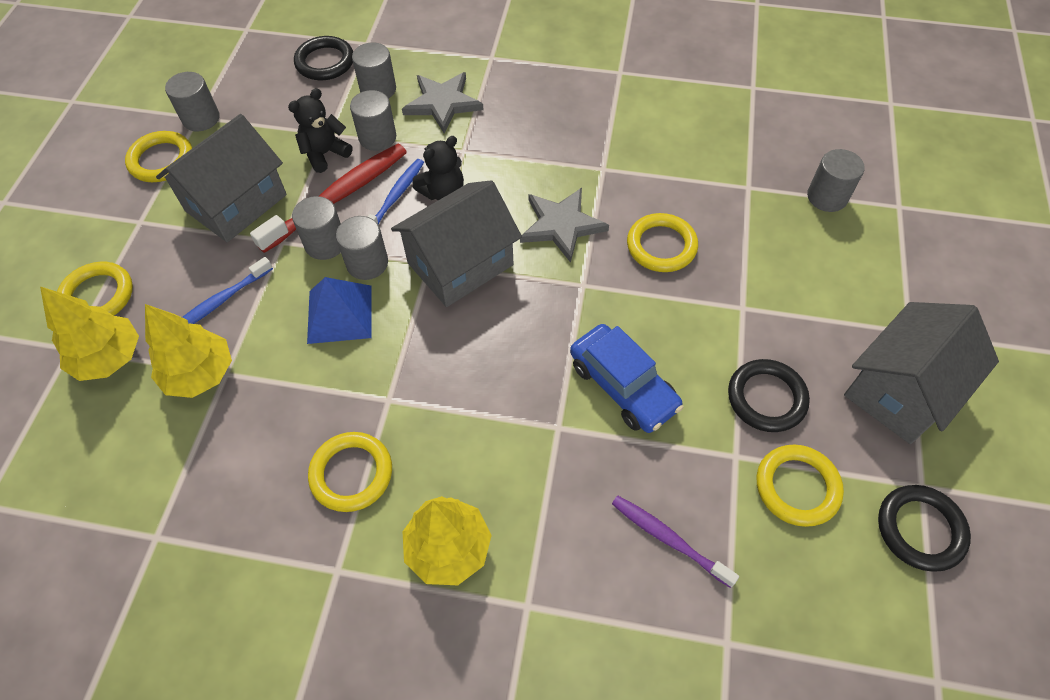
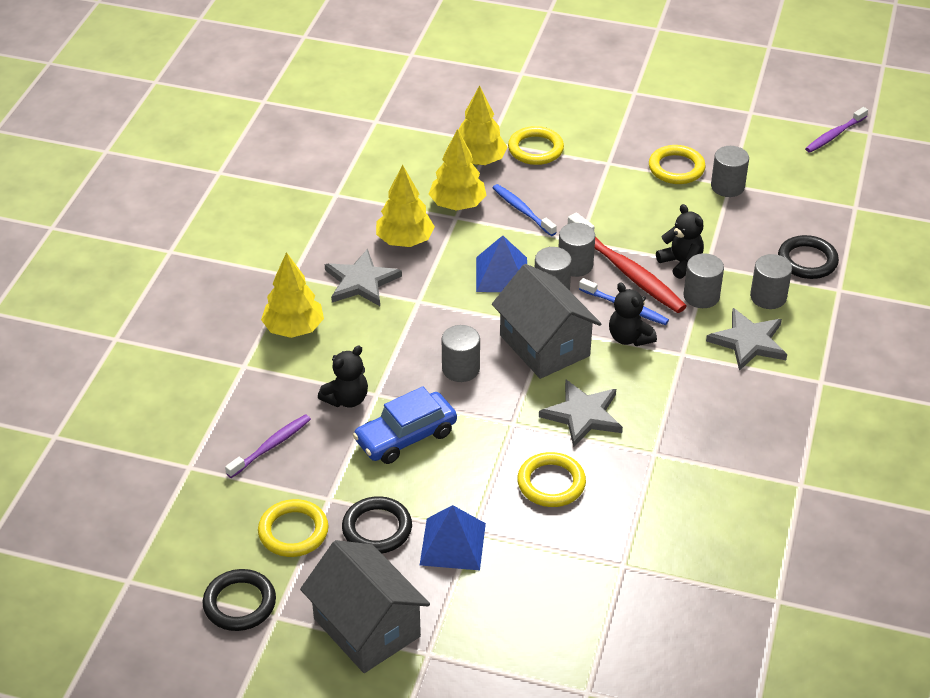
camera: 95 degrees right, 15 degrees down
grey house [156,114,287,242] -> none
yellow ring [308,432,392,512] -> grey star [325,249,402,306]
grey cylinder [807,149,865,212] -> grey cylinder moved to [442,325,480,382]
none -> black teddy bear [318,345,368,408]
none -> yellow tree [376,165,435,247]
none -> blue pyramid [420,505,486,570]
none -> purple toothbrush [805,107,868,153]

